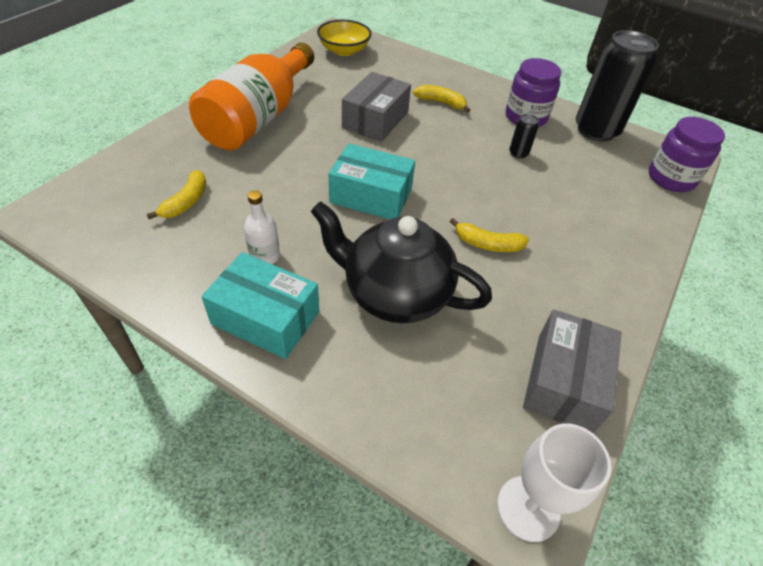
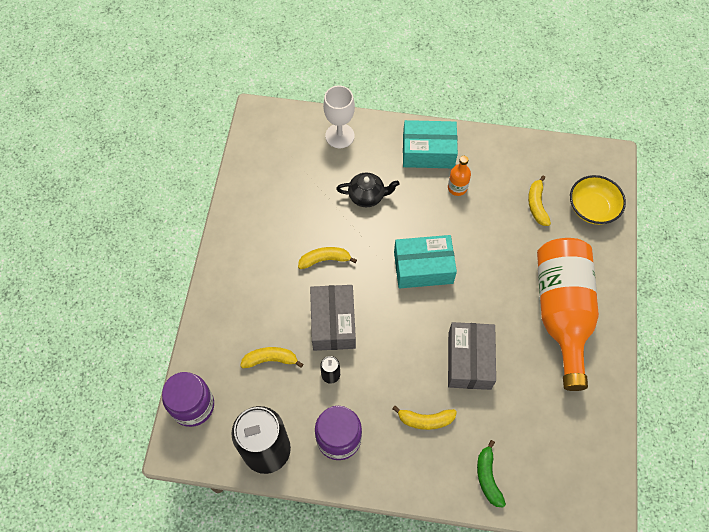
camera: 160 degrees right, 15 degrees up
white bottle [244,190,280,264] -> orange bottle [448,156,471,196]
black teapot [311,201,492,323] -> black teapot [336,172,399,207], size x0.53
yellow bowl [317,20,372,56] -> yellow bowl moved to [570,175,626,225]
white goblet [497,423,611,542] -> white goblet moved to [323,86,355,148]
grey box [523,309,622,433] -> grey box moved to [310,285,356,351]
none -> yellow banana [240,347,303,368]
none -> green banana [477,440,506,508]

